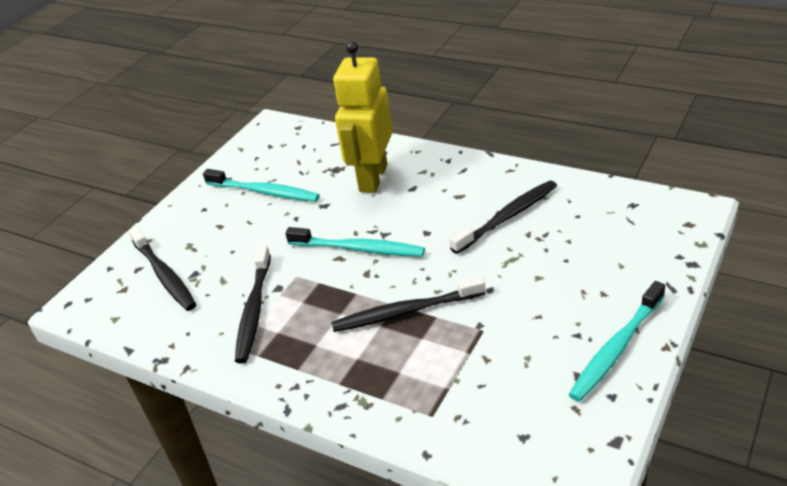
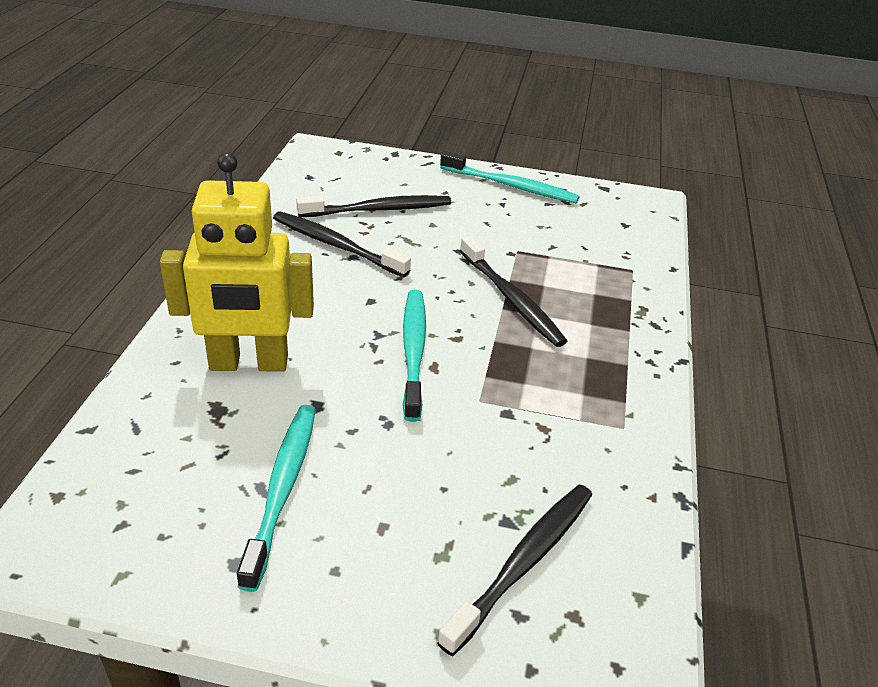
camera: 115 degrees left, 0 degrees up
black toothbrush [235,245,271,363] -> black toothbrush moved to [296,195,451,217]

